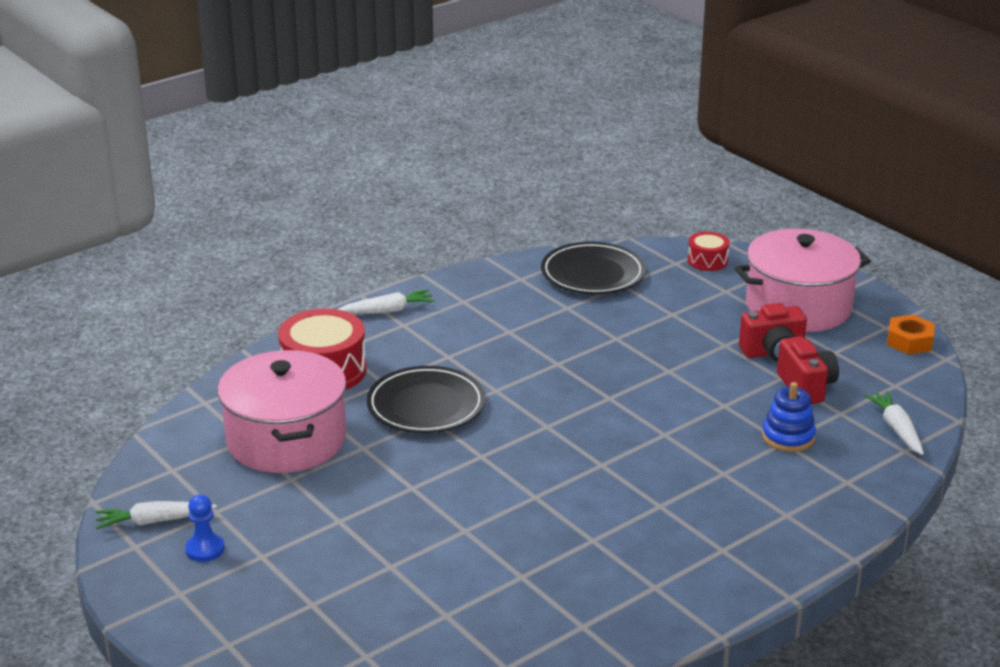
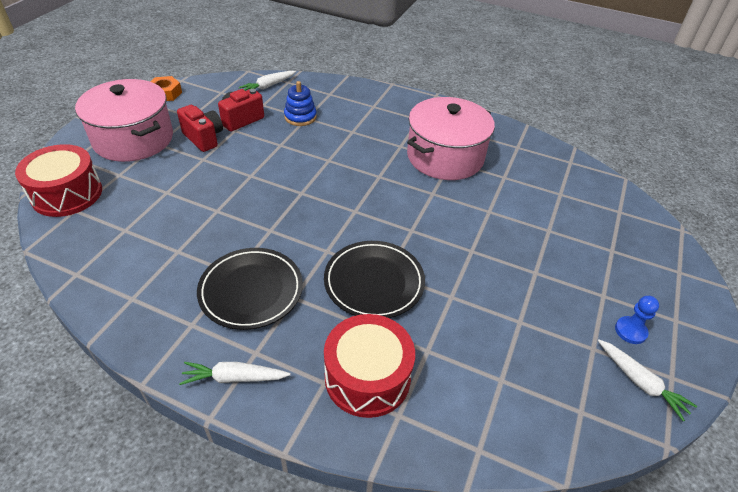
camera: 120 degrees left, 15 degrees up
pink pot [217,350,347,473] -> pink pot moved to [407,97,495,180]
white carrot [338,289,435,314] -> white carrot turned 45 degrees counterclockwise [179,362,290,385]
black plate [541,242,646,294] -> black plate moved to [197,248,303,330]
red drum [687,232,730,271] -> red drum [15,144,102,217], size x1.89

